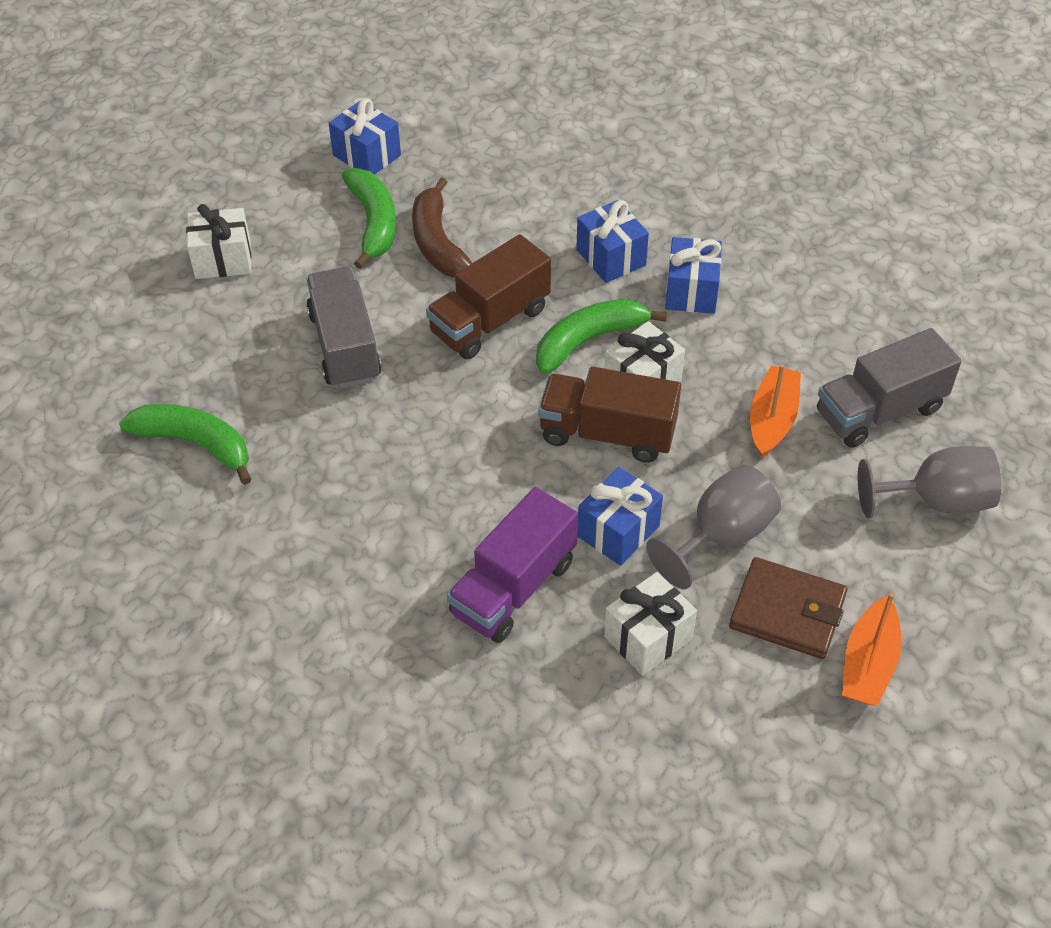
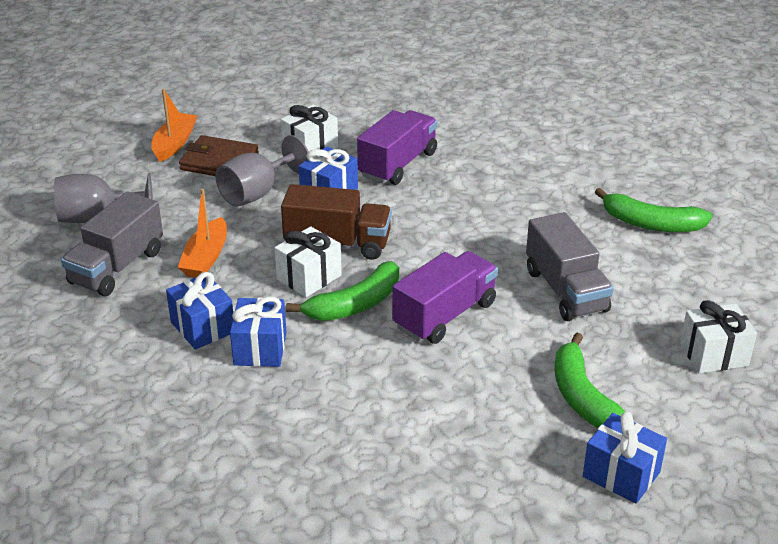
camera: 175 degrees right, 15 degrees down
brown banana [412,177,472,277] -> none
brown truck [426,234,551,359] -> purple truck [392,251,498,344]
blue gift [576,200,649,283] -> blue gift moved to [166,272,233,350]
grey truck [817,328,961,448] -> grey truck turned 150 degrees clockwise [61,191,163,296]

